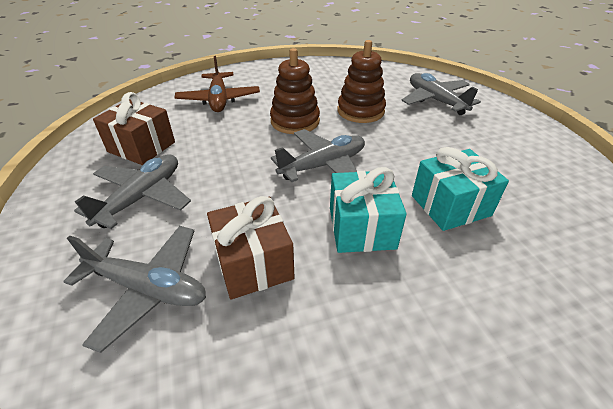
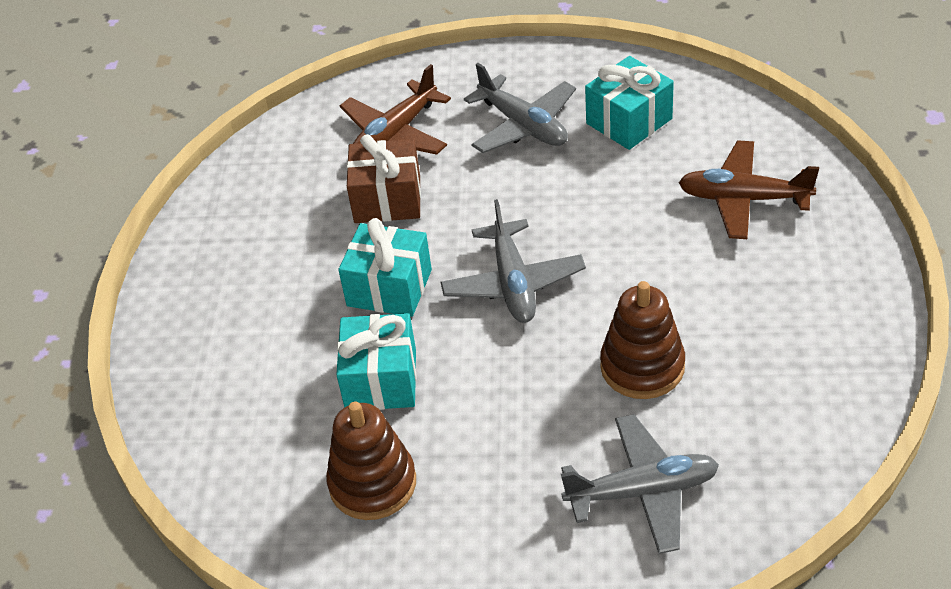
camera: 115 degrees right, 5 degrees up
grey plane [63,226,206,353] -> brown plane [340,64,451,155]
brown gift [93,92,175,165] -> turquoise gift [585,56,674,150]
brown stacking toy [270,48,320,134] -> brown stacking toy moved to [326,401,416,520]

